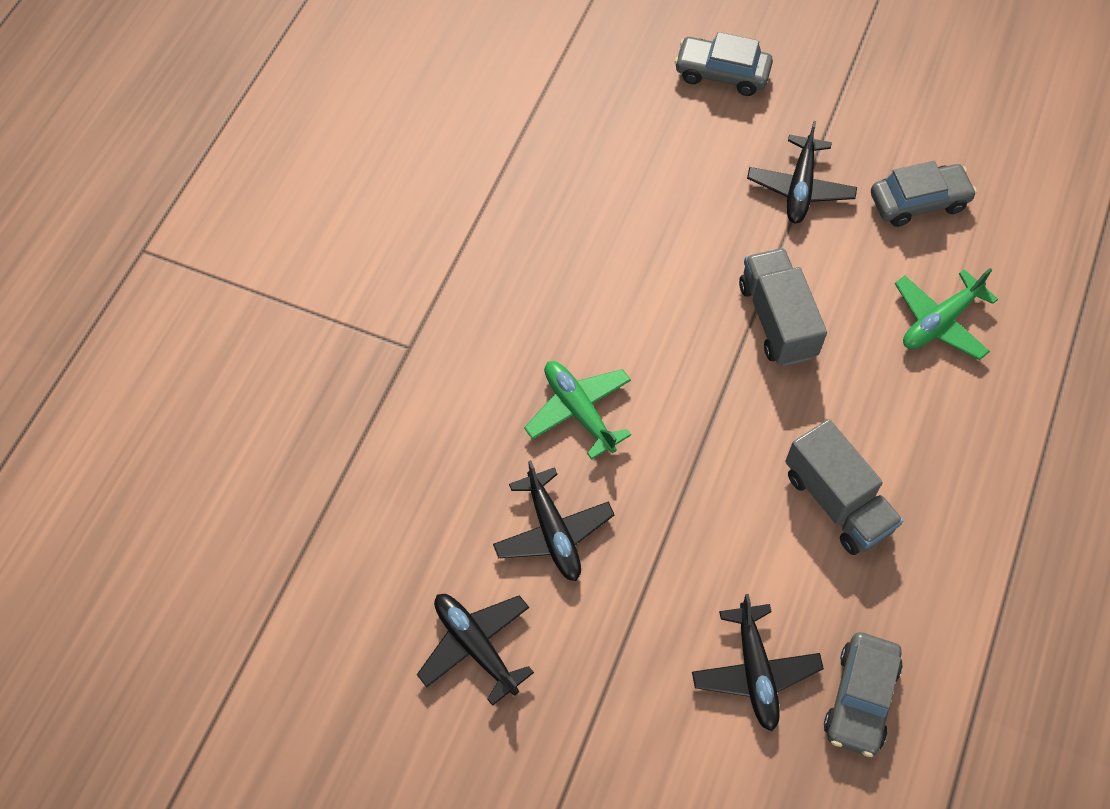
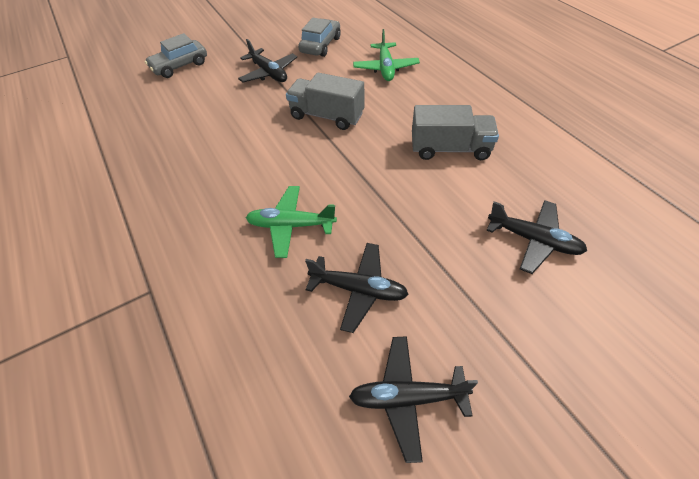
camera: 50 degrees left, 10 degrees down
grey car [824,632,903,757] -> none

